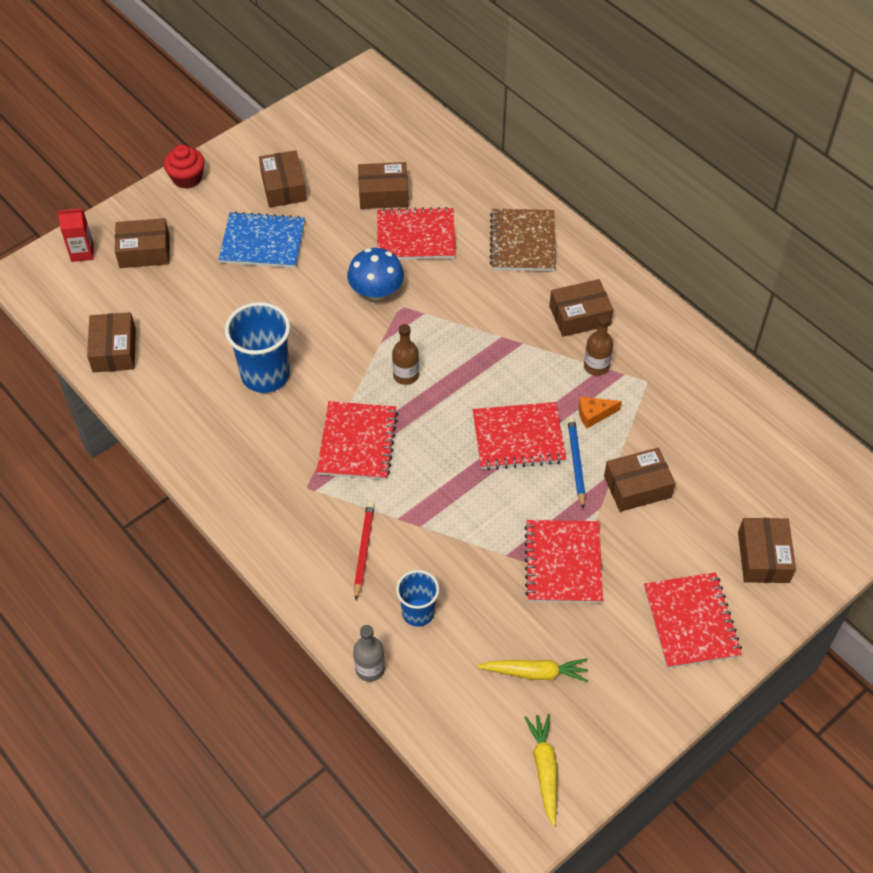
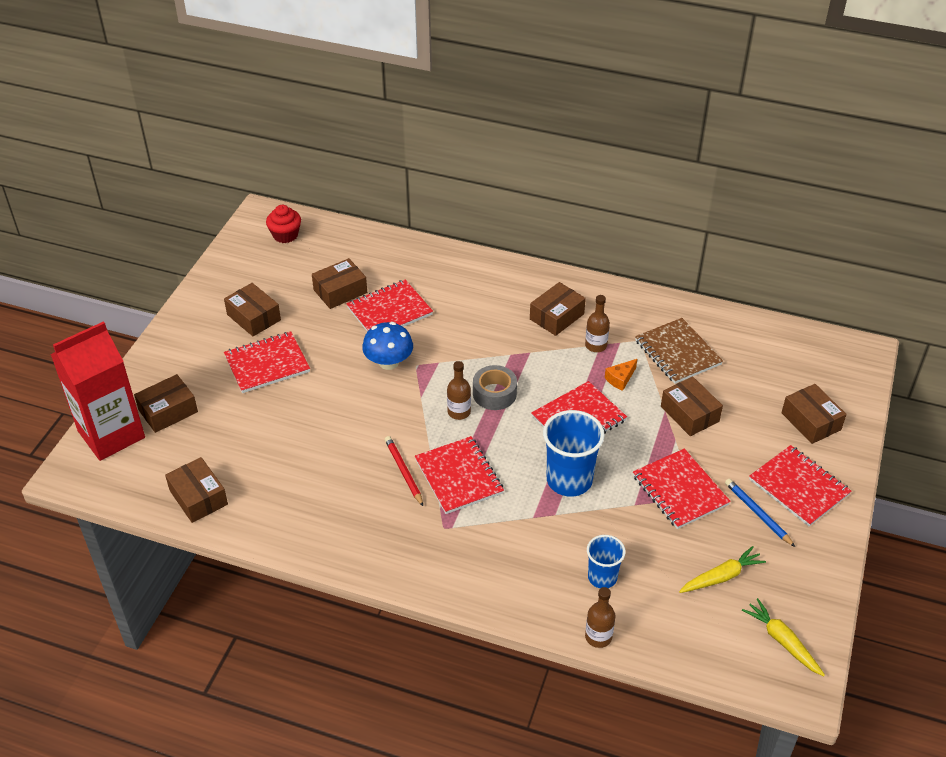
camera: 30 degrees left, 10 degrees down
red carton [57,208,94,262] -> red carton [51,321,145,461], size x2.34
red cupcake [164,145,205,189] -> red cupcake moved to [266,205,301,243]
blue notebook [219,211,305,268] -> red notebook [224,331,310,393]
blue cup [225,302,290,393] -> blue cup moved to [543,410,605,497]
grey bottle [353,625,385,682] -> brown bottle [585,587,615,648]
red pencil [354,502,375,600] -> red pencil moved to [385,436,423,506]
brown notebook [489,209,556,271] -> brown notebook moved to [635,318,723,384]
blue pencil [567,417,586,509] -> blue pencil moved to [725,479,795,547]
brown box [604,448,675,512] -> brown box turned 75 degrees counterclockwise [661,376,723,436]
none -> grey tape [473,365,517,410]

